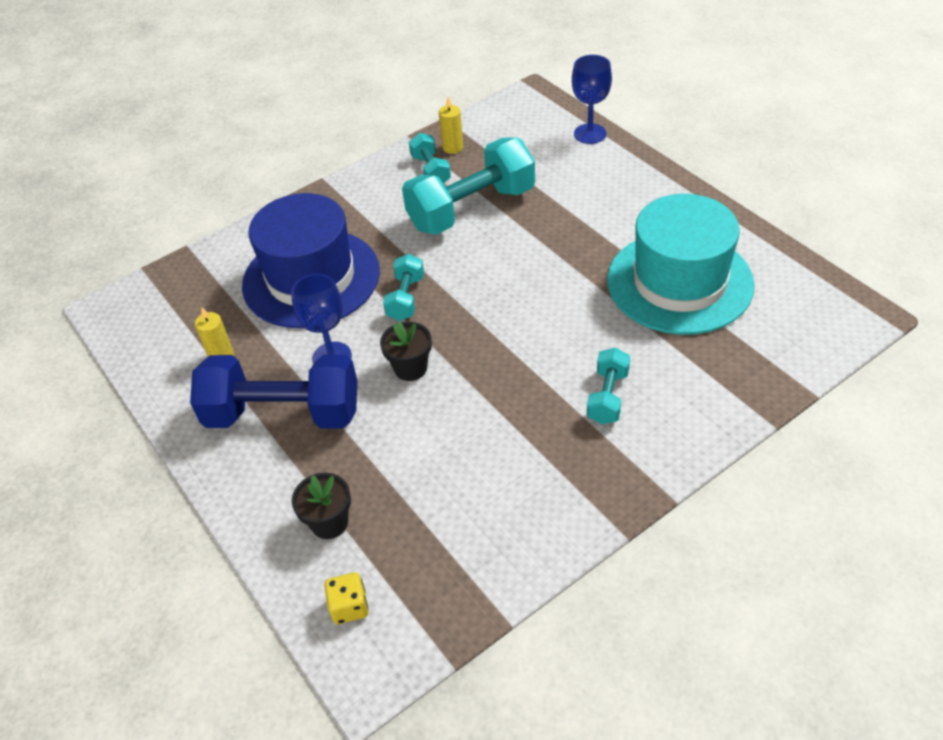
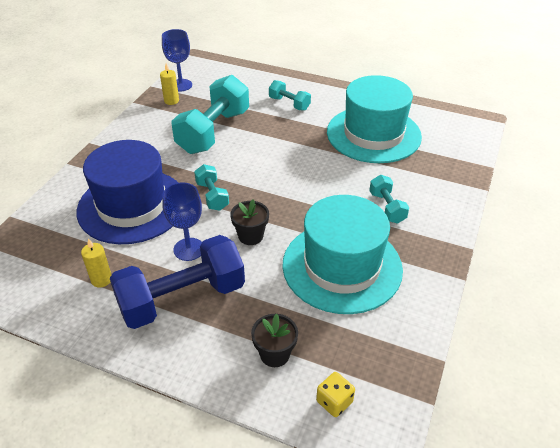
camera: 35 degrees left, 5 degrees down
turquoise dumbbell [409,133,451,183] -> turquoise dumbbell moved to [269,80,311,111]
blue goblet [572,55,612,144] -> blue goblet moved to [162,29,192,92]
none -> turquoise hat [282,195,403,314]

